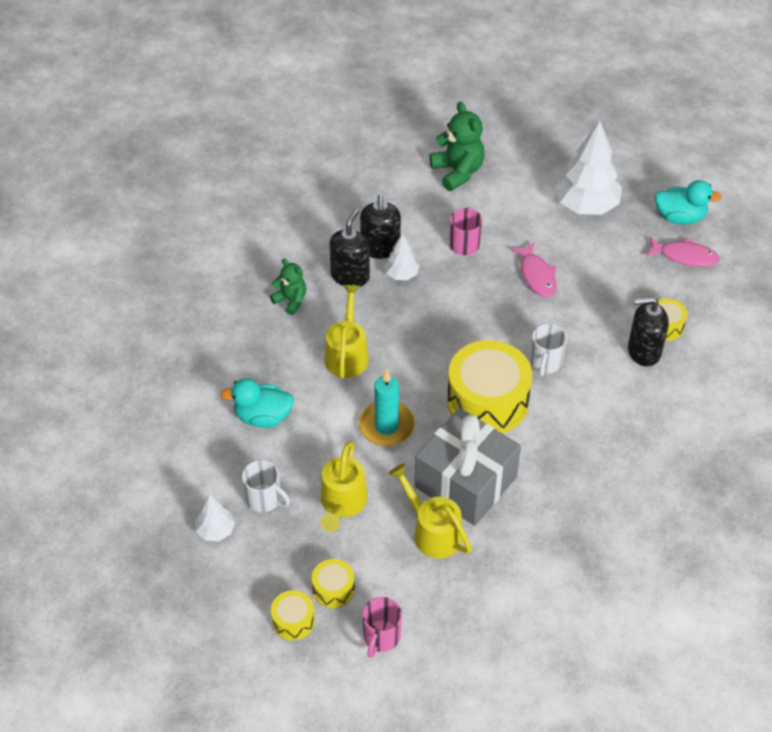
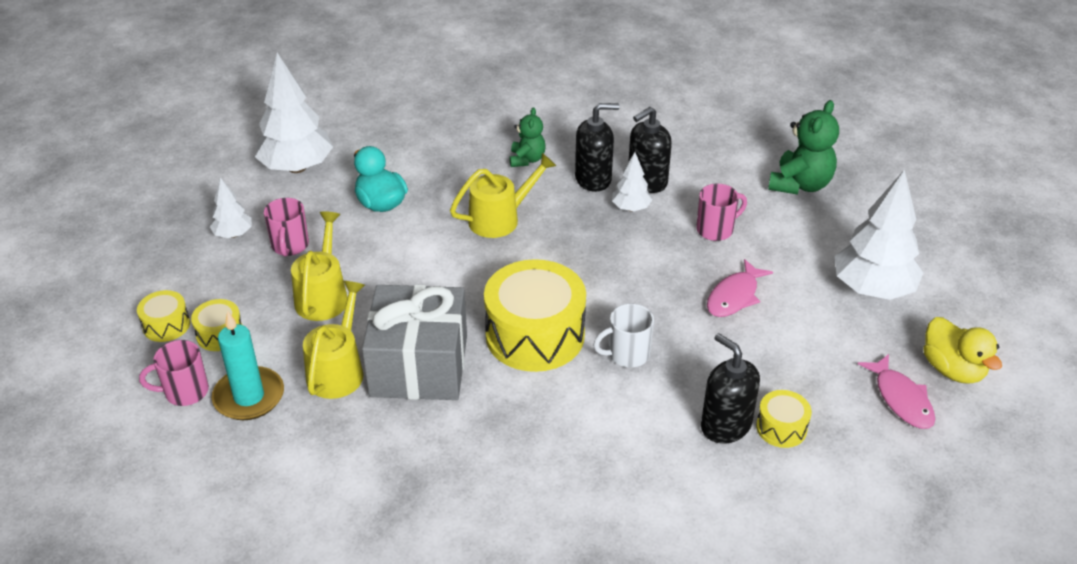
camera: 55 degrees right, 10 degrees down
white mug [242,460,290,512] -> pink mug [264,198,309,257]
yellow watering can [320,441,368,532] -> yellow watering can turned 120 degrees clockwise [291,211,348,321]
turquoise candle [359,369,415,446] -> turquoise candle moved to [211,311,284,420]
turquoise duck [655,180,722,225] -> yellow duck [923,317,1002,384]
none -> white tree [255,53,333,173]

